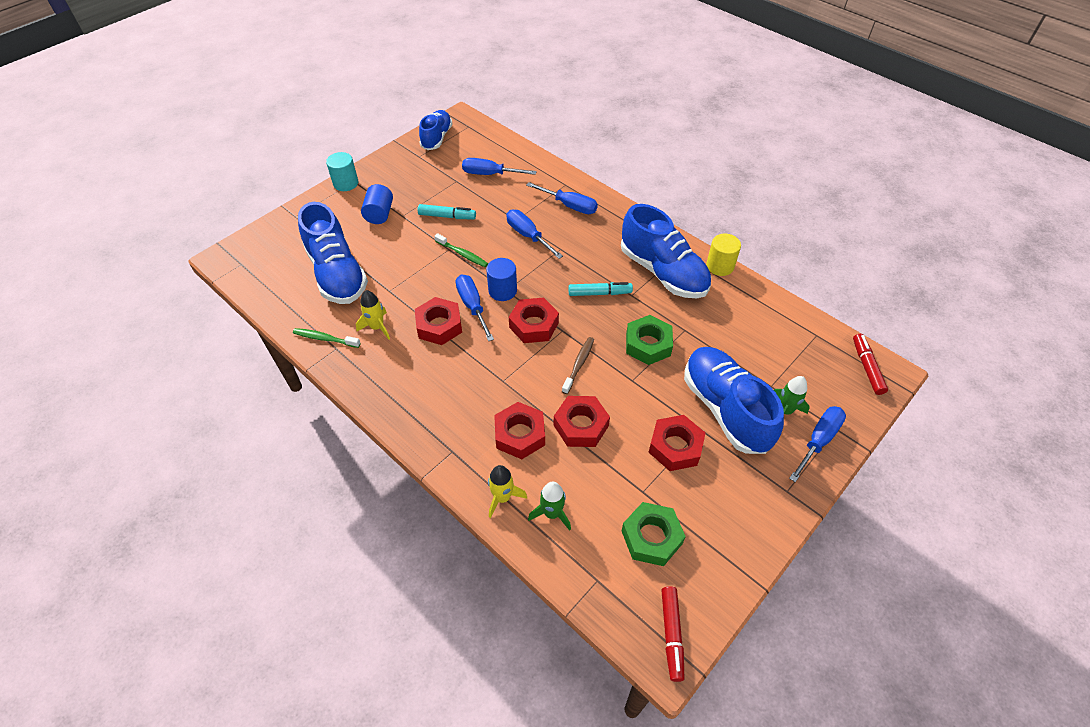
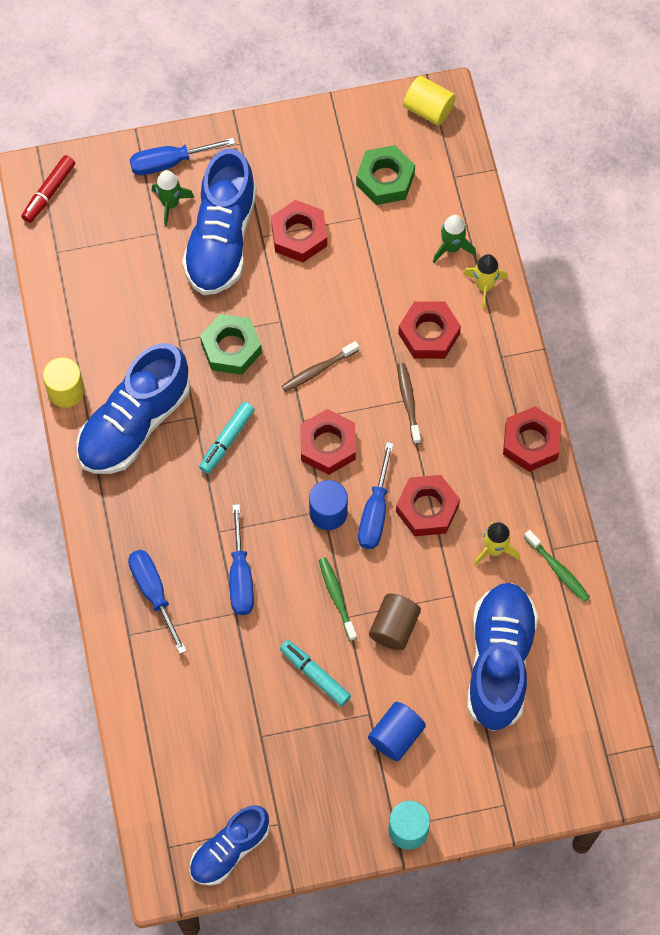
camera: 145 degrees left, 15 degrees up
blue screwdriver [462,158,537,175] -> none
red nut [554,396,610,447] -> red nut moved to [503,406,561,472]
turquoise marker [568,282,633,296] -> turquoise marker turned 90 degrees counterclockwise [199,402,255,474]
blue shoe [621,204,711,298] -> blue shoe turned 135 degrees counterclockwise [77,343,190,474]
red marker [661,586,684,682] -> yellow cylinder [403,76,456,126]
none -> brown cylinder [369,594,421,650]
none -> brown toothbrush [397,363,421,444]

